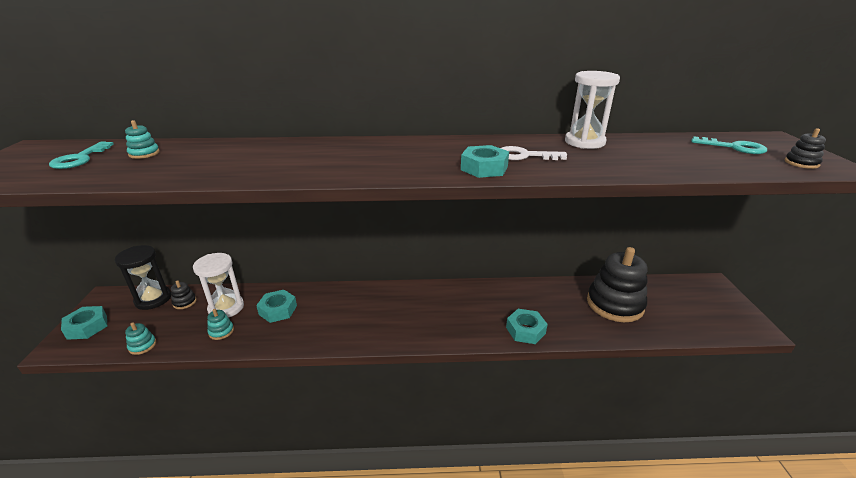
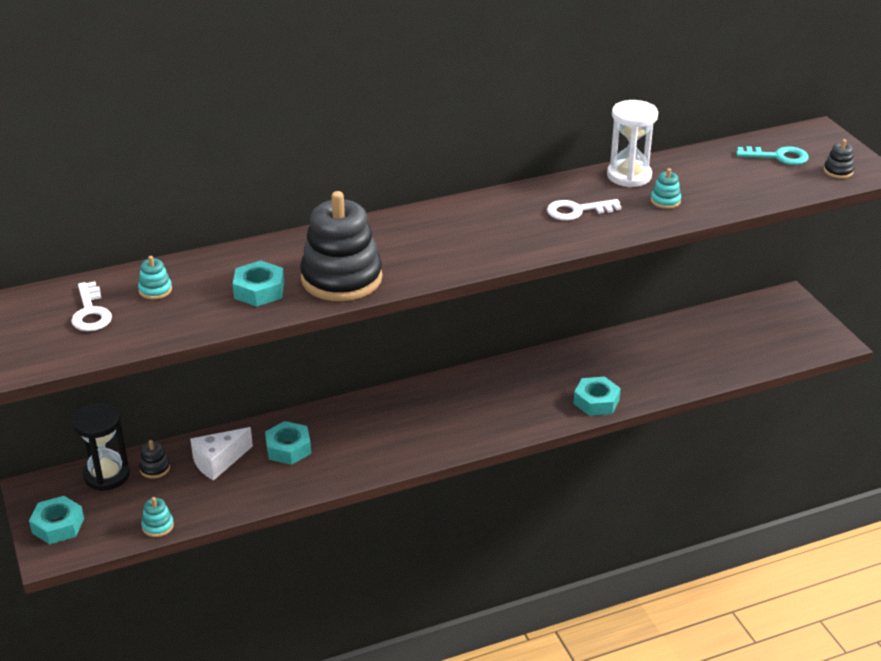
camera: 20 degrees left, 5 degrees up
turquoise key [49,141,114,169] -> white key [71,281,112,331]
white hourglass [193,253,244,318] -> white cheese [190,427,253,481]
turquoise stacking toy [207,309,234,340] -> turquoise stacking toy moved to [651,168,681,209]
turquoise nut [461,145,509,178] -> turquoise nut moved to [233,261,284,307]
black stacking toy [587,247,647,322] -> black stacking toy moved to [300,191,382,301]

